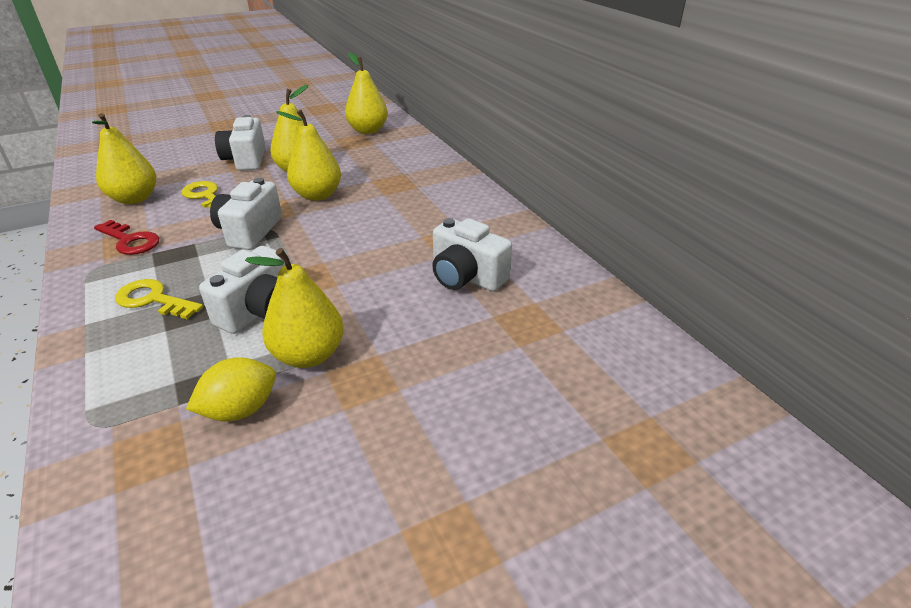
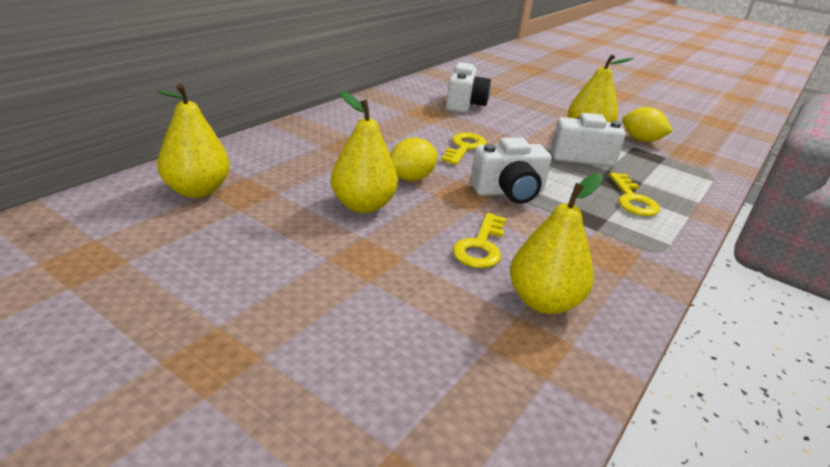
camera: 120 degrees left, 5 degrees down
red key [94,220,159,255] -> none
white camera [215,115,266,171] -> none
yellow pear [276,110,341,201] -> yellow lemon [390,138,437,181]
none -> yellow key [441,133,487,165]

